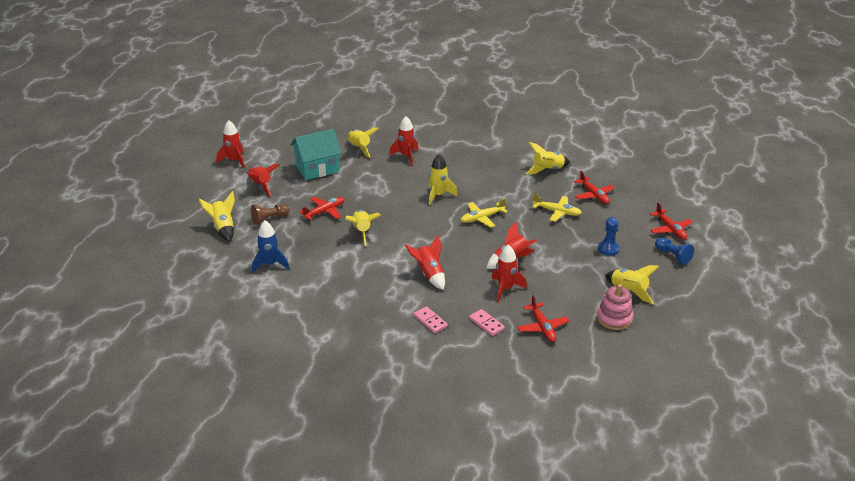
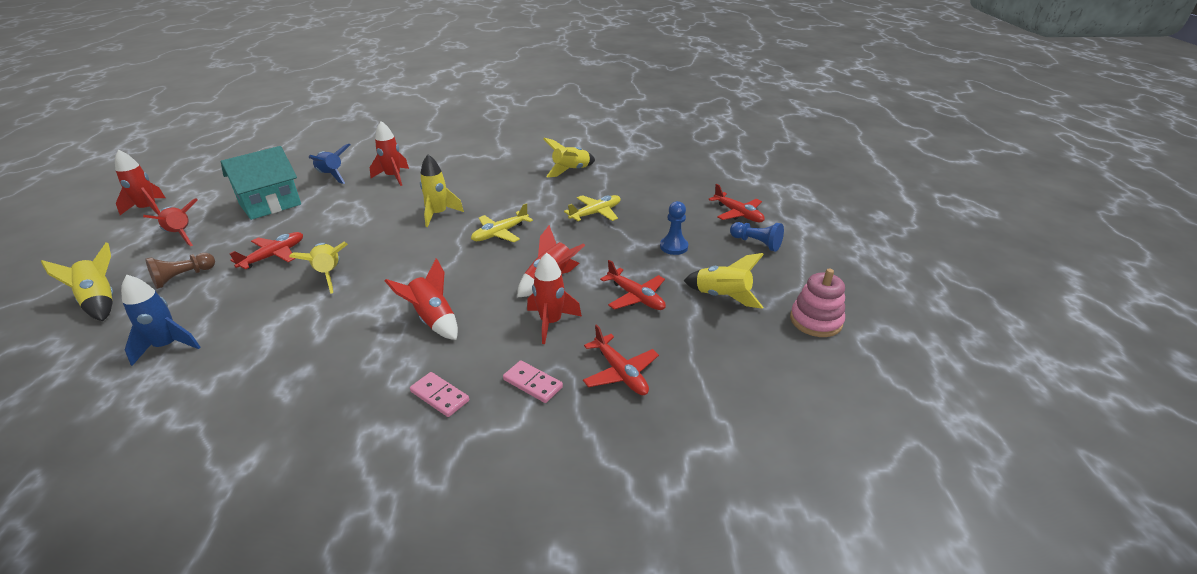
camera: 15 degrees left, 0 degrees up
yellow rocket [347,128,379,158] -> blue rocket [309,144,350,184]
yellow plane [533,194,582,222] -> yellow plane turned 45 degrees counterclockwise [564,195,621,221]
red plane [574,170,615,204] -> red plane moved to [600,260,666,310]
pink stacking toy [597,284,633,330] -> pink stacking toy moved to [790,269,845,337]

